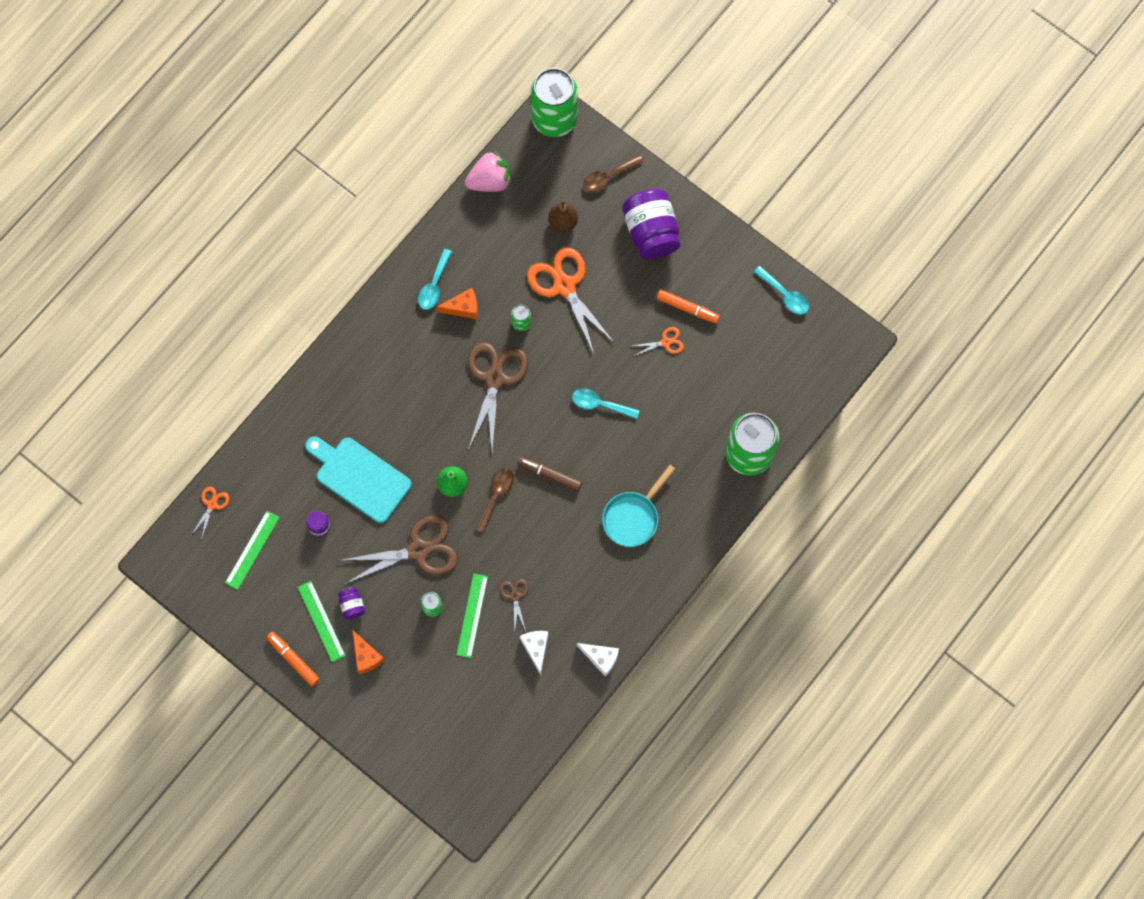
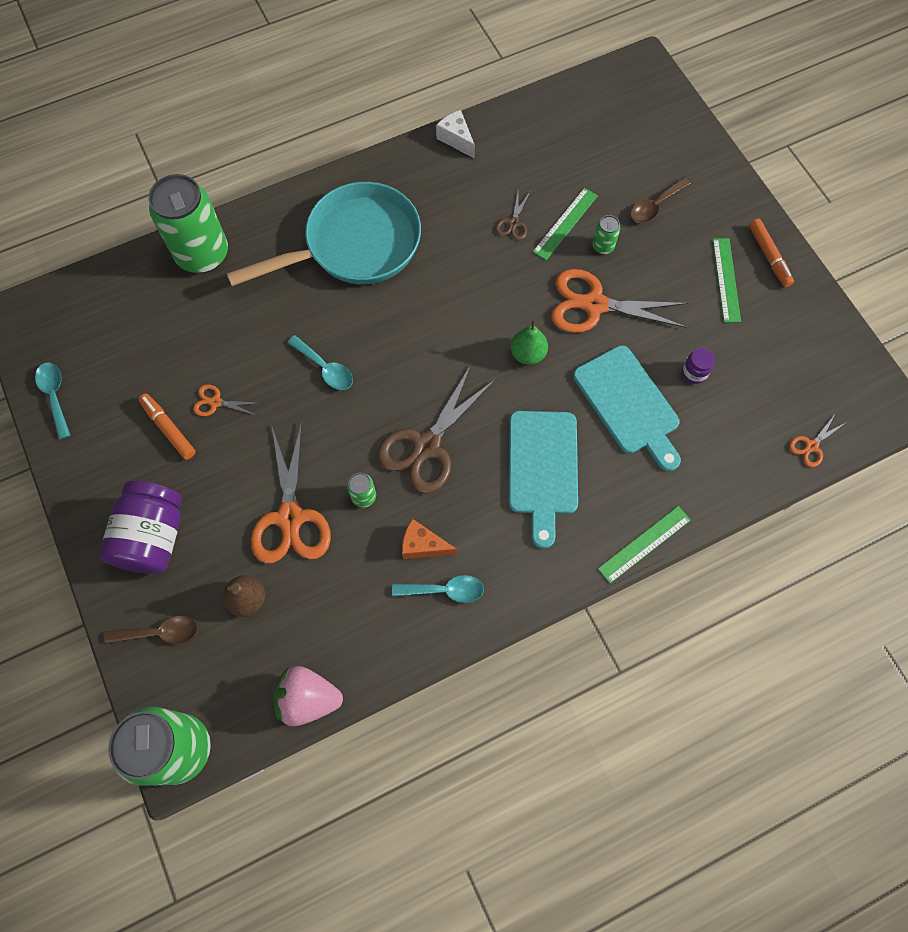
camera: 155 degrees left, 5 degrees down
green ruler [225,511,280,590] -> green ruler moved to [598,506,691,583]
brown scissors [338,515,458,584] -> orange scissors [551,269,689,333]
purple jar [338,587,365,620] -> none
orange cheese [353,631,385,674] -> none
turquoise spoon [418,249,452,310] -> turquoise spoon turned 45 degrees clockwise [392,575,484,603]
brown spoon [475,468,514,533] -> brown spoon moved to [630,177,691,223]
brown marker [517,457,582,491] -> none
white cheese [520,631,549,675] -> none
turquoise pan [602,465,675,547] -> turquoise pan [227,182,421,286], size x1.79
none -> turquoise cutting board [509,411,578,549]

